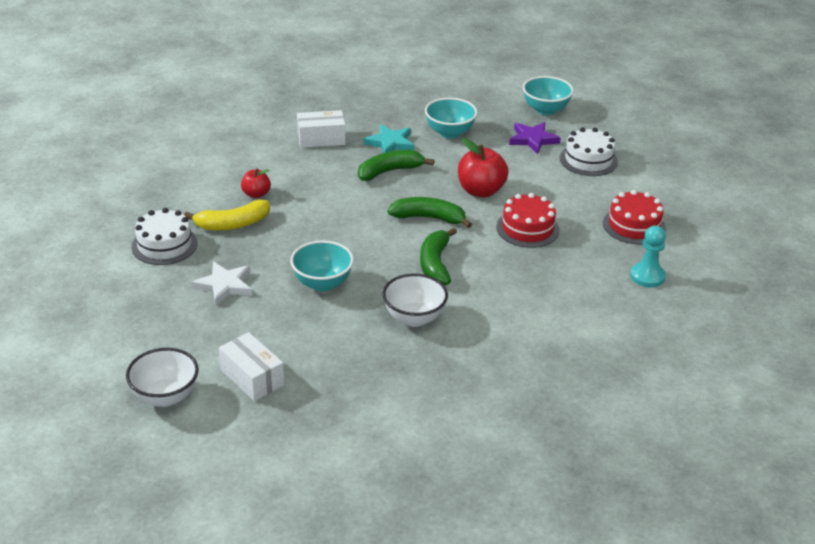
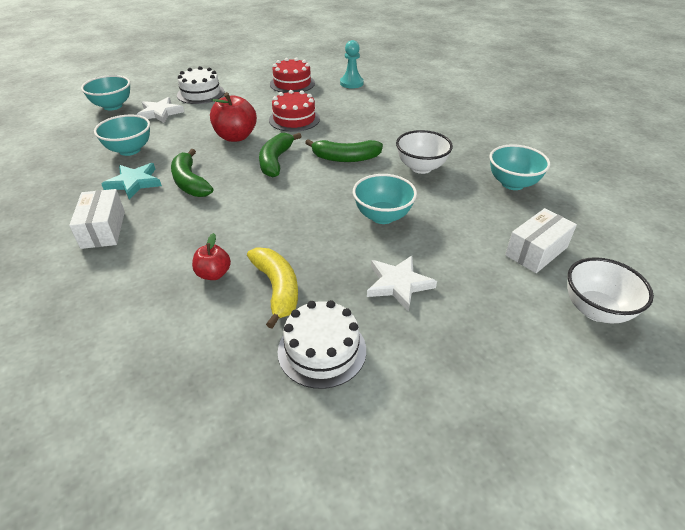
camera: 90 degrees left, 5 degrees up
purple star [509,122,561,154] -> white star [136,97,184,123]
none -> turquoise bowl [489,144,550,190]

